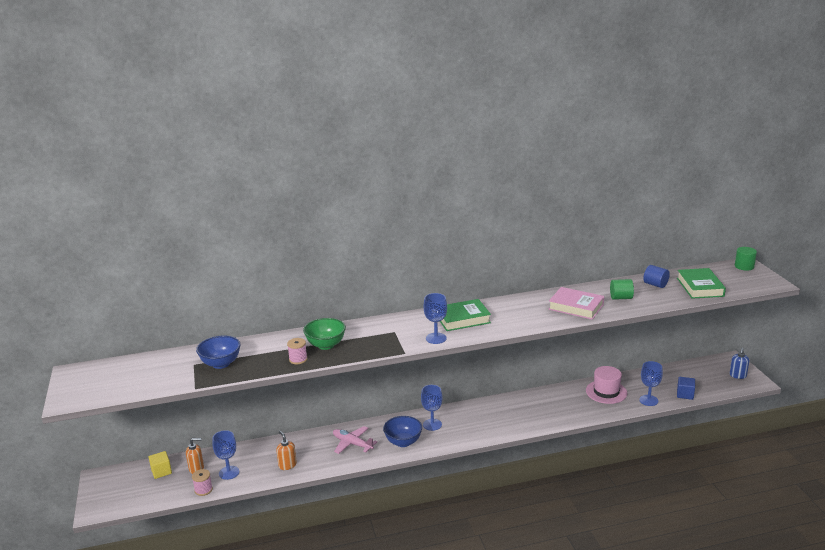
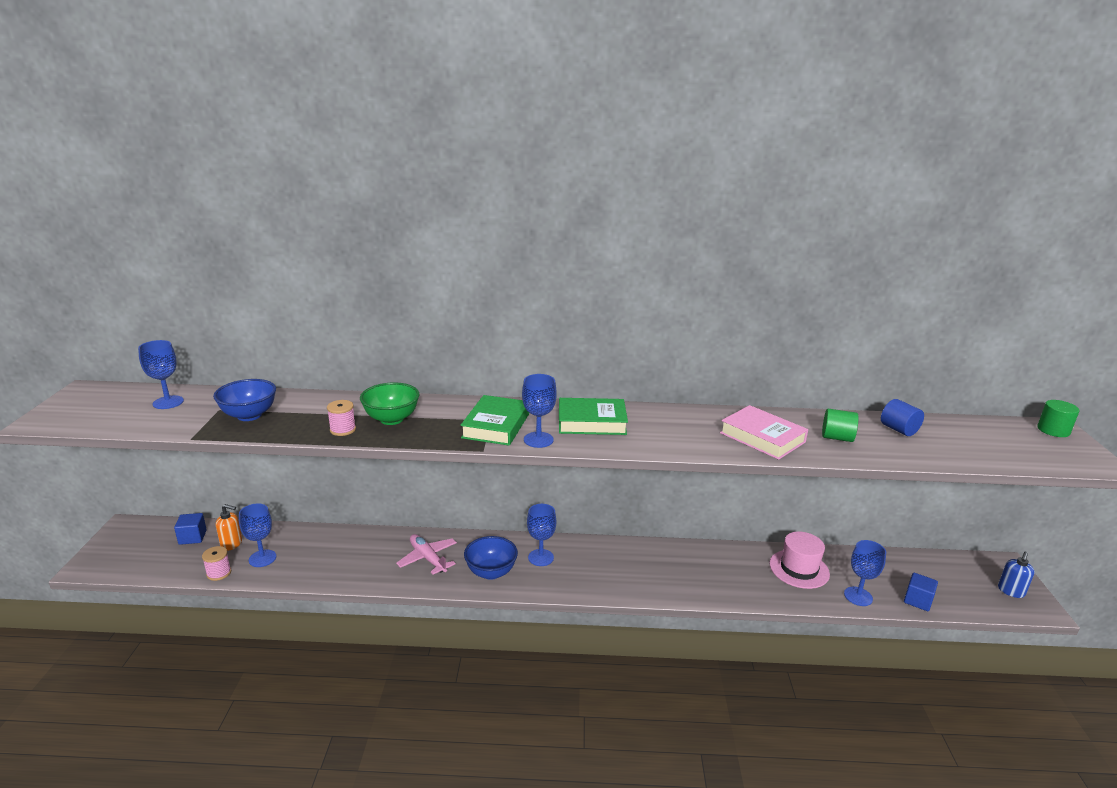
camera: 15 degrees right, 0 degrees up
yellow cube [148,451,172,479] -> blue cube [174,513,207,545]
orange soap dispenser [276,431,297,470] -> none
green book [677,268,726,299] -> green book moved to [460,395,529,446]
none -> blue goblet [138,340,184,409]

